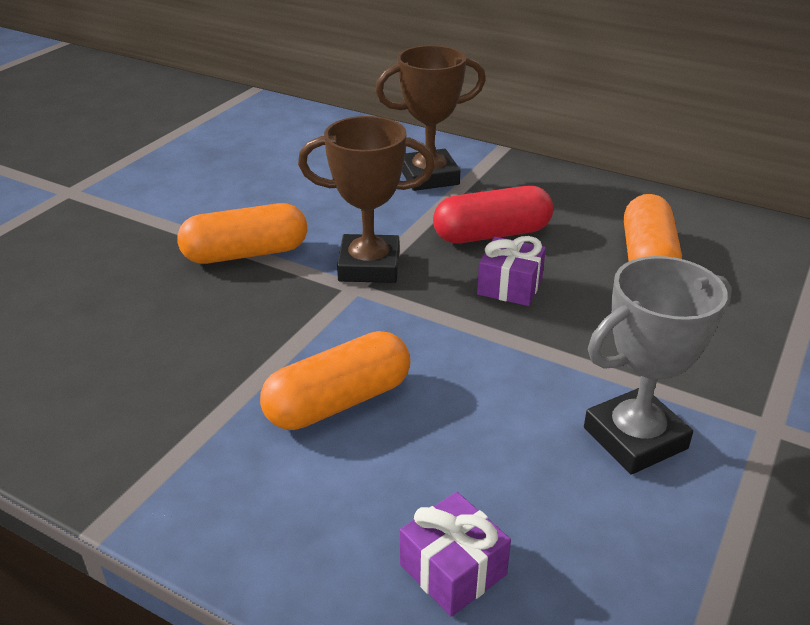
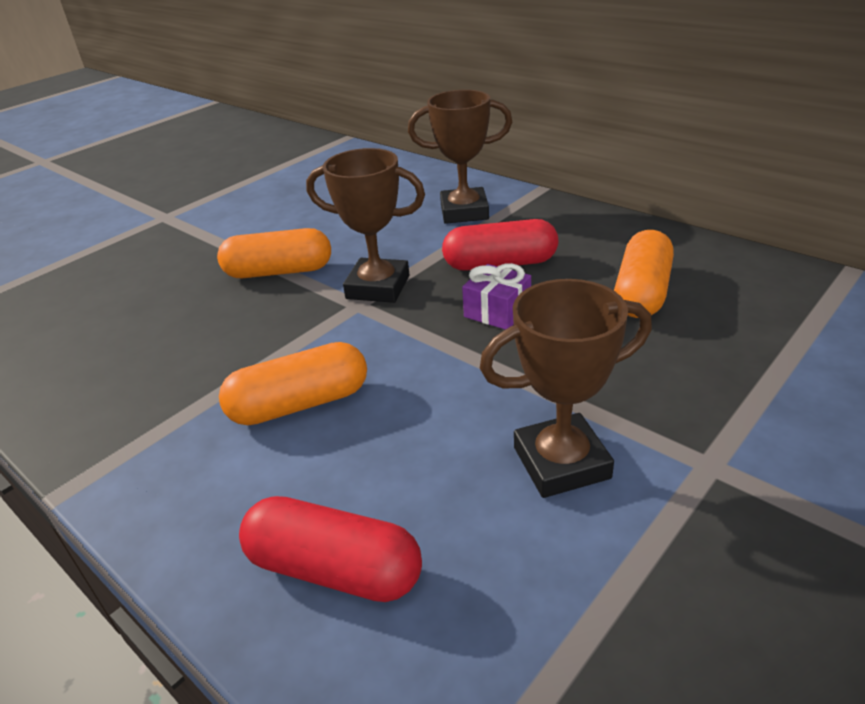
camera: 15 degrees right, 0 degrees up
purple gift [400,492,511,617] -> red capsule [239,496,422,602]
grey trophy [584,256,732,474] -> brown trophy [480,279,652,498]

